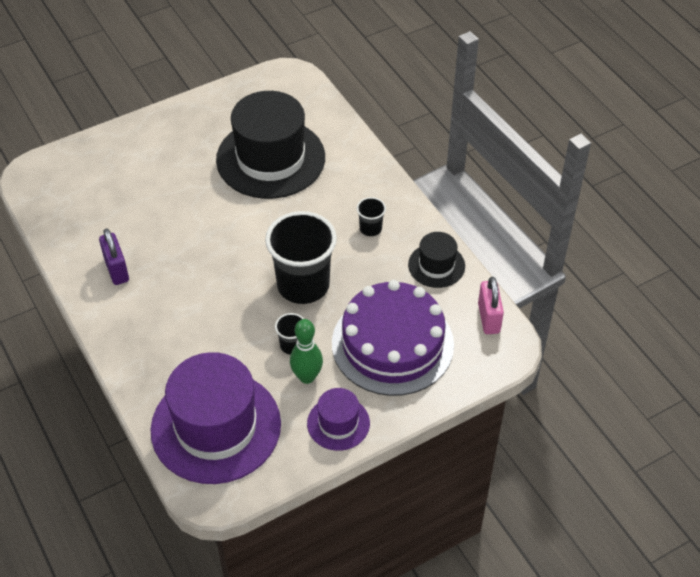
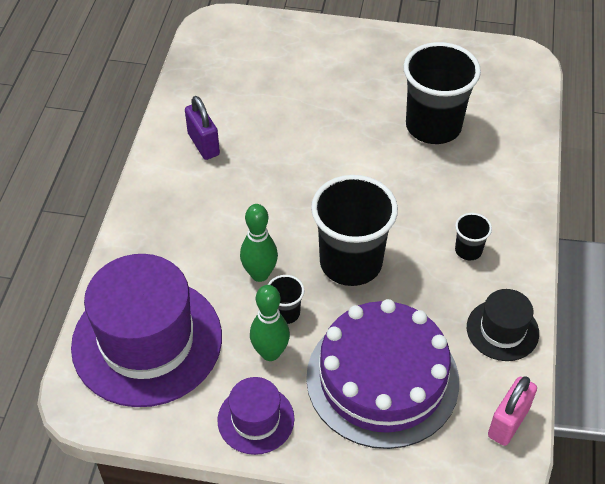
camera: 40 degrees right, 0 degrees up
purple padlock [99,229,129,285] -> purple padlock turned 45 degrees counterclockwise [185,96,220,160]
black hat [216,91,325,199] -> black cup [404,42,481,144]
none -> green bowling pin [240,204,278,282]

